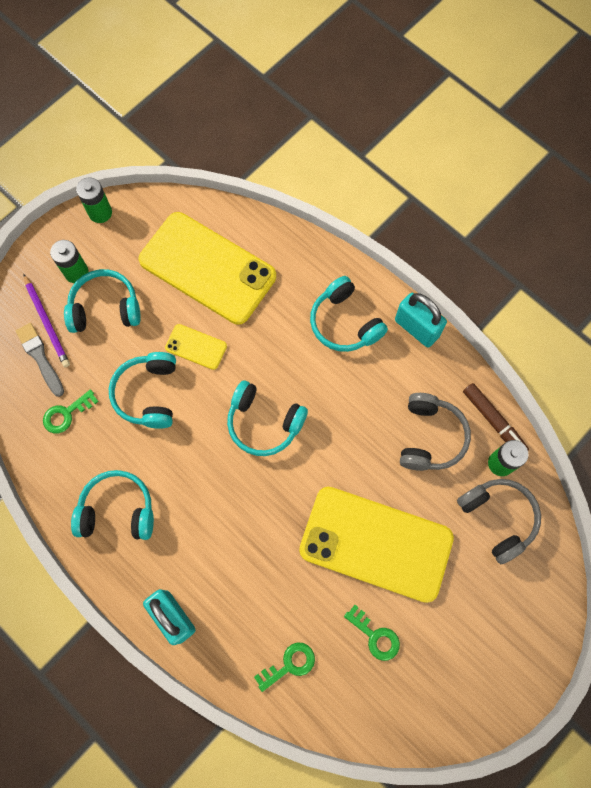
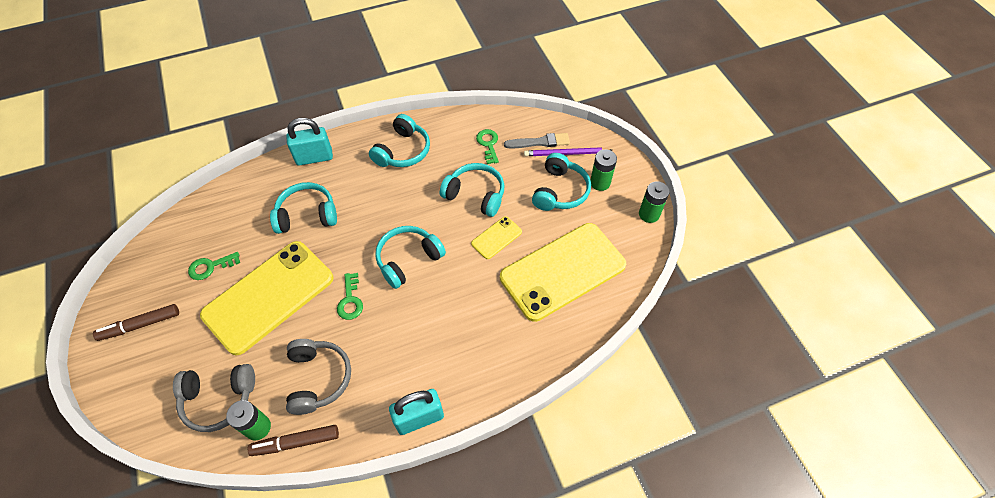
camera: 115 degrees right, 15 degrees down
green key [254,642,315,692] -> green key moved to [337,273,363,320]
turquoise headphones [310,276,388,352] -> turquoise headphones moved to [270,182,337,234]
grey headphones [400,393,471,471] -> grey headphones turned 135 degrees counterclockwise [286,339,351,415]
none -> brown marker [93,304,179,341]

